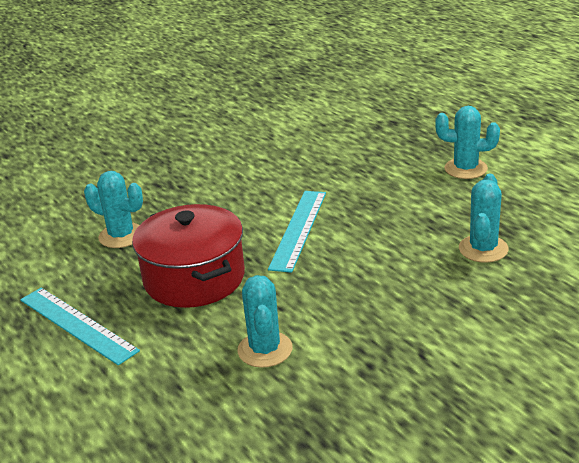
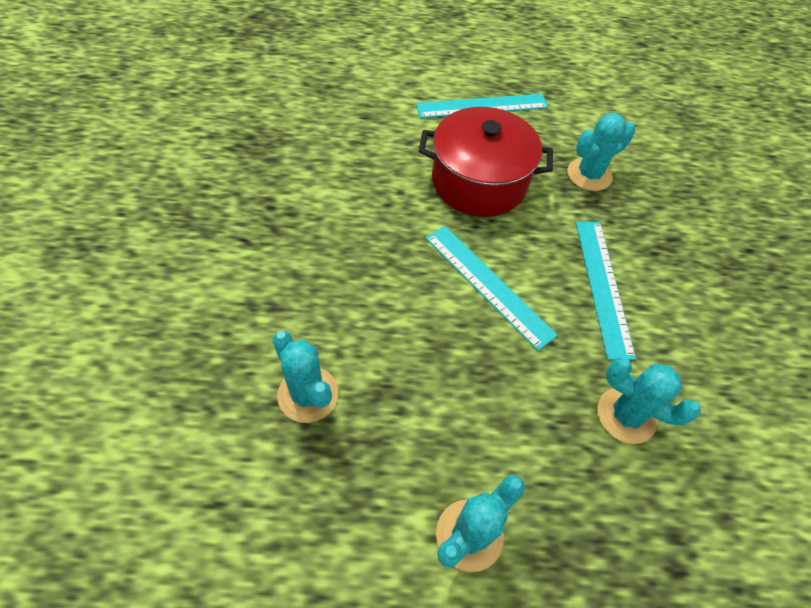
camera: 120 degrees right, 25 degrees up
turquoise cactus [237,275,292,368] -> turquoise cactus moved to [597,357,701,444]
none -> turquoise ruler [576,222,636,360]

